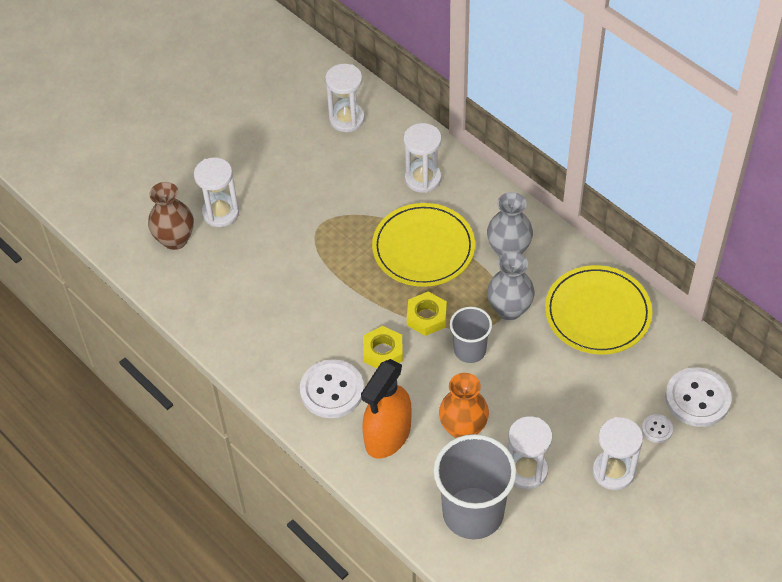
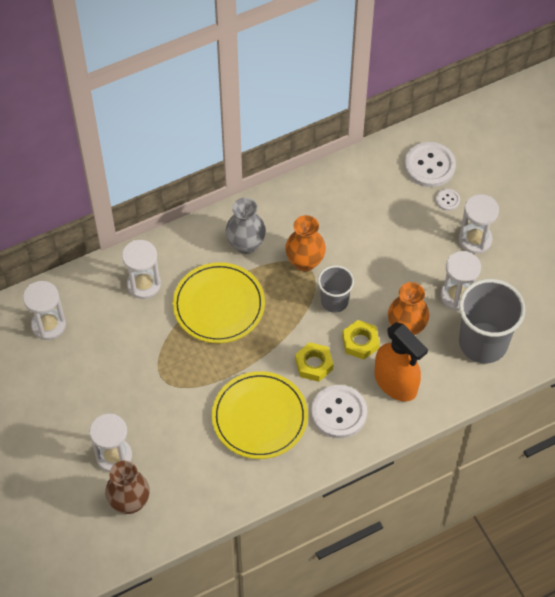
camera: 75 degrees left, 5 degrees up
yellow nut [407,292,447,336] -> yellow nut moved to [342,320,380,360]
grey vase [487,252,535,320] -> orange vase [285,215,326,271]
yellow plate [545,265,652,354] -> yellow plate moved to [212,371,308,459]

